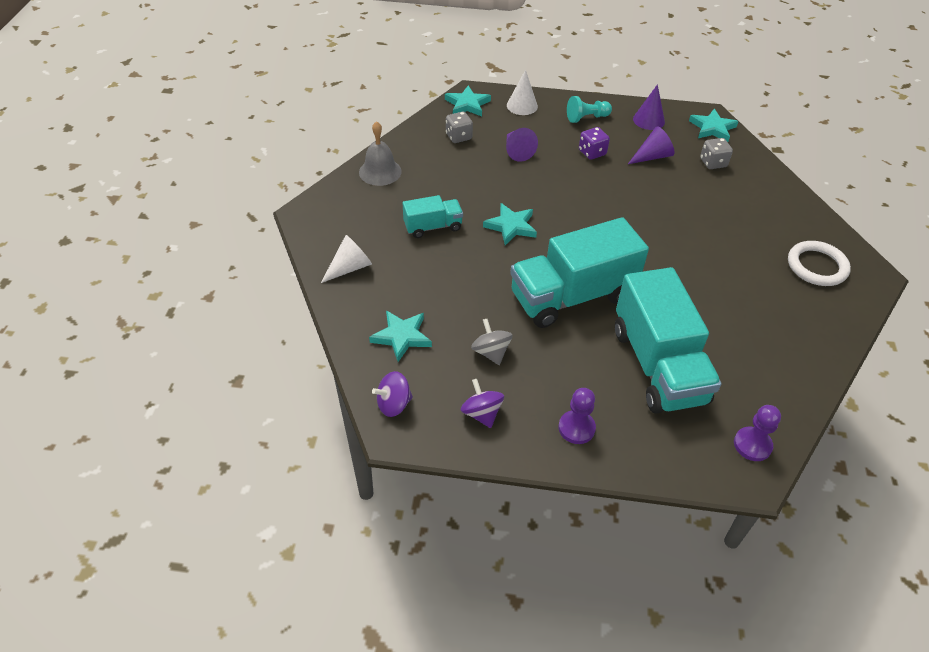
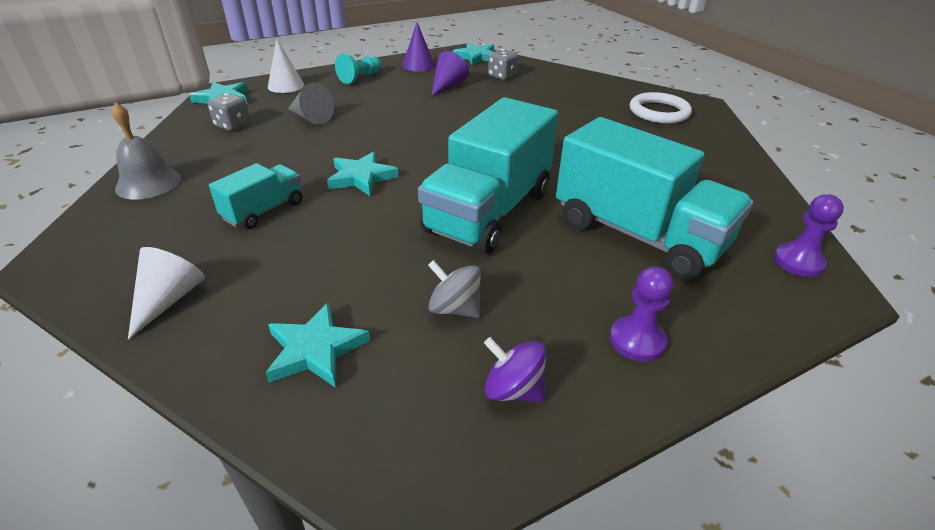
camera: 35 degrees left, 10 degrees down
purple spinning top [372,371,413,417] -> none
purple cone [506,128,538,162] -> grey cone [288,82,334,125]
purple dice [579,127,610,160] -> none

